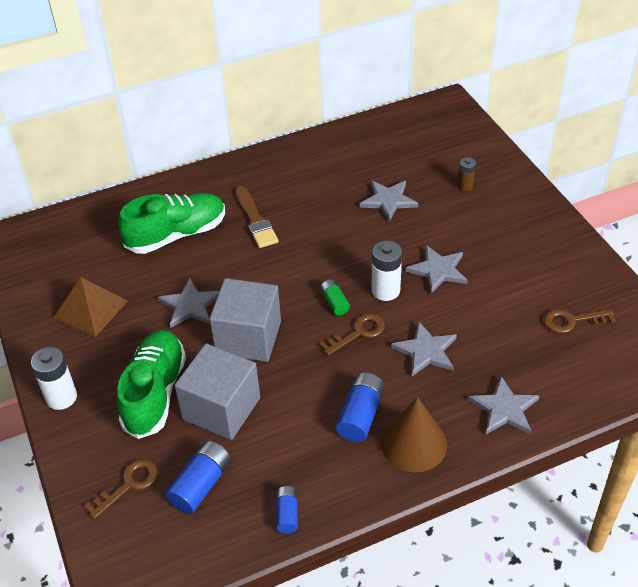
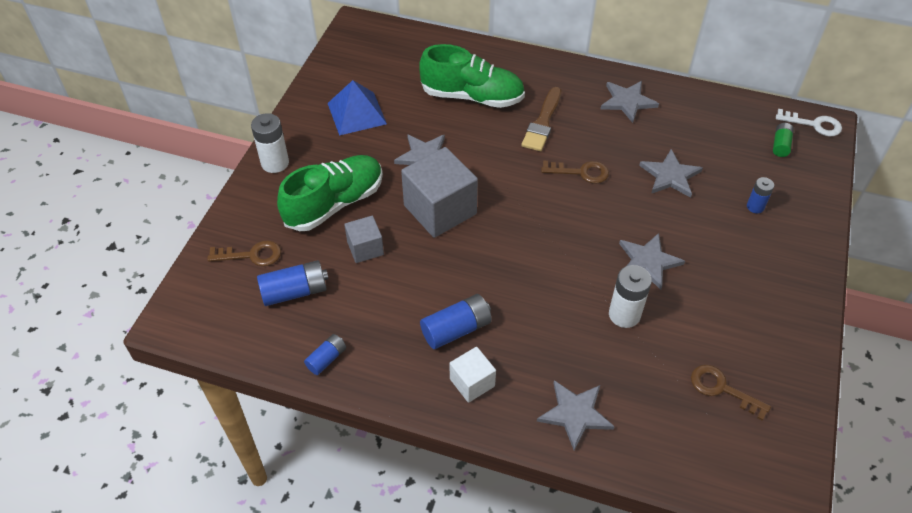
camera: 40 degrees right, 5 degrees up
brown pyramid [54,277,128,337] -> blue pyramid [328,80,387,136]
grey cube [175,344,260,440] -> grey cube [344,216,384,263], size x0.54
green battery [320,279,350,315] -> green battery moved to [773,123,794,157]
brown key [320,313,385,356] -> brown key moved to [541,161,609,184]
white battery [371,241,402,301] -> white battery moved to [609,265,652,328]
brown cone [381,397,447,472] -> white cube [450,347,496,403]
grey star [391,322,457,376] -> grey star moved to [601,81,659,123]
brown battery [457,157,476,191] -> blue battery [747,177,774,213]
none -> white key [776,109,842,136]

